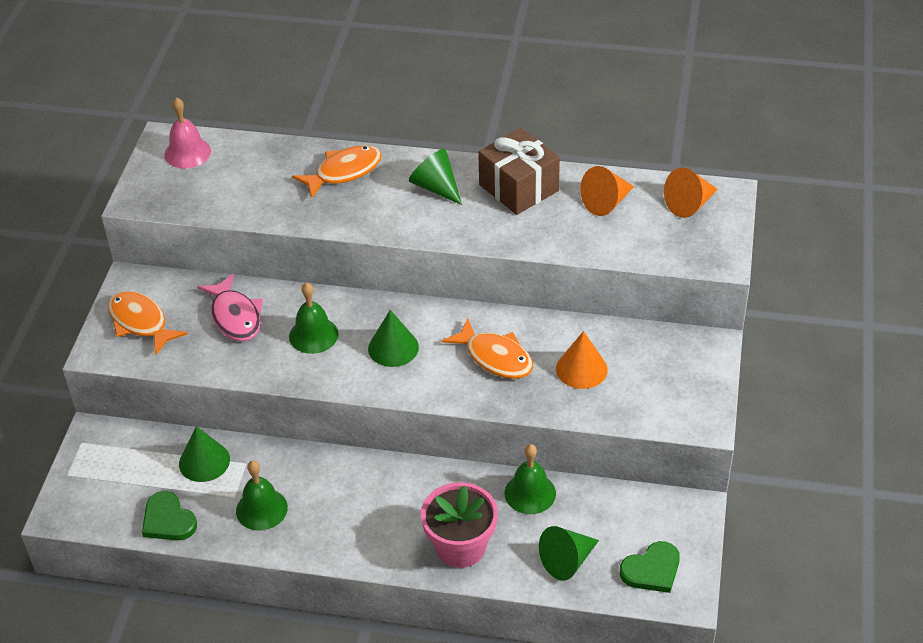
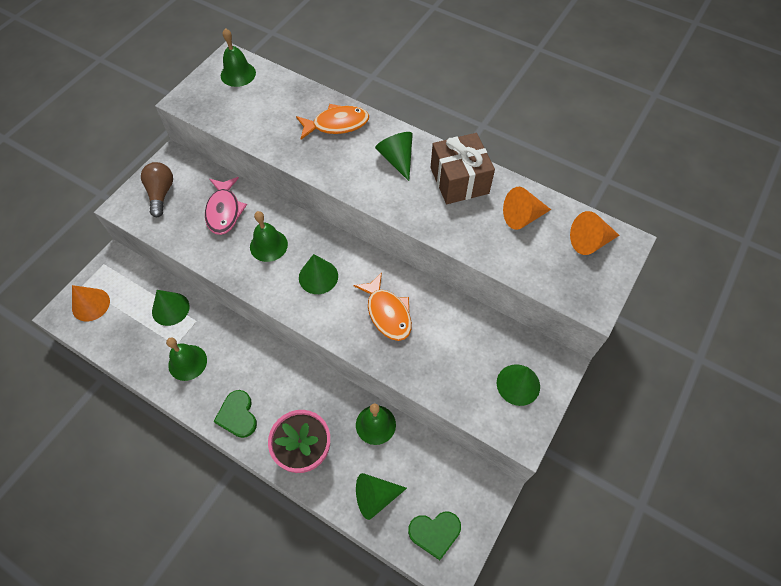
camera: 20 degrees right, 15 degrees up
orange fish [108,291,188,356] -> brown light bulb [141,162,173,217]
green heart [142,491,197,541] -> green heart moved to [213,390,257,438]
pink bell [164,97,211,168] -> green bell [221,28,256,87]
orange cone [556,331,608,389] -> orange cone moved to [72,285,110,321]
none -> green cone [497,364,540,406]

